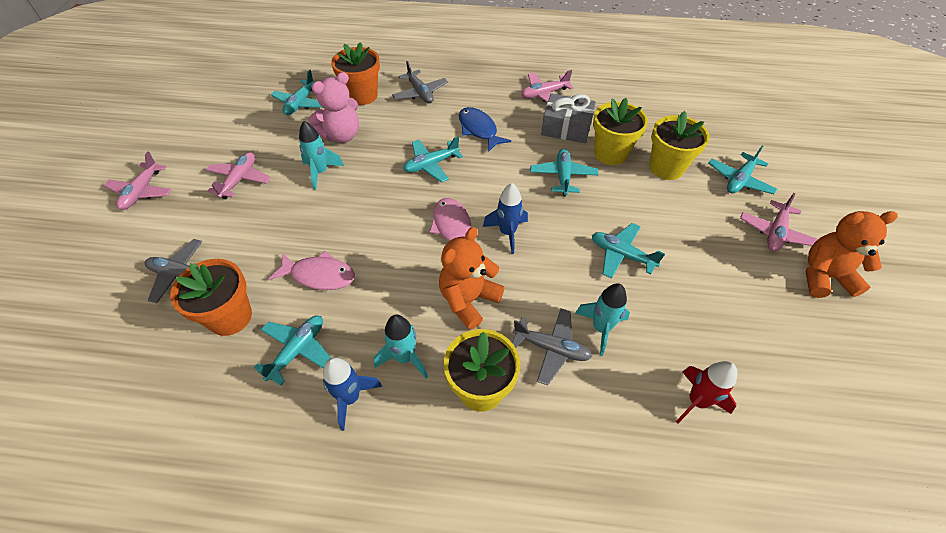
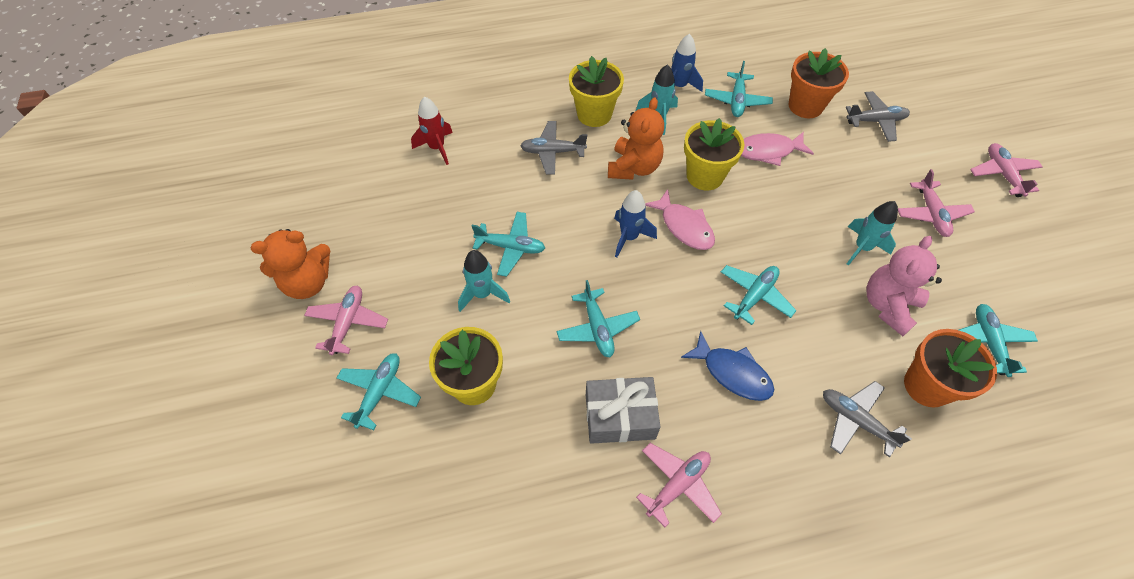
camera: 160 degrees right, 5 degrees up
turquoise rocket [575,283,630,356] -> turquoise rocket moved to [458,250,510,312]
yellow flower pot [593,98,648,165] -> yellow flower pot moved to [684,118,745,190]

